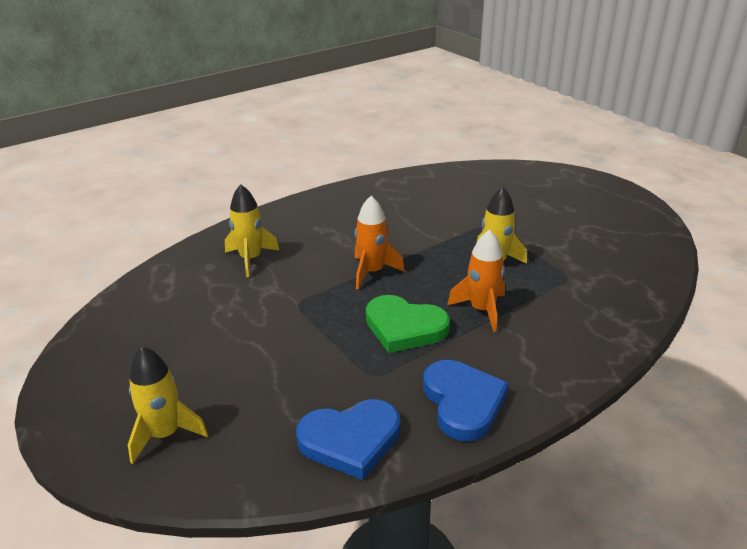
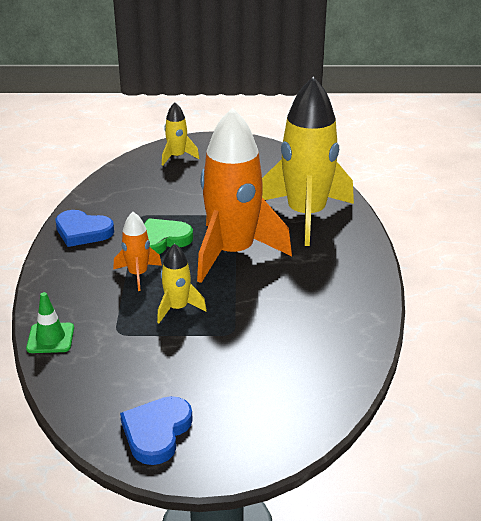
camera: 125 degrees right, 0 degrees up
yellow rocket [225,184,280,277] -> yellow rocket [262,76,354,246], size x2.21
blue heart [296,399,400,480] -> blue heart moved to [120,396,193,465]
orange rocket [354,196,405,289] -> orange rocket [197,108,292,283], size x2.21
none -> green traffic cone [26,292,74,353]

